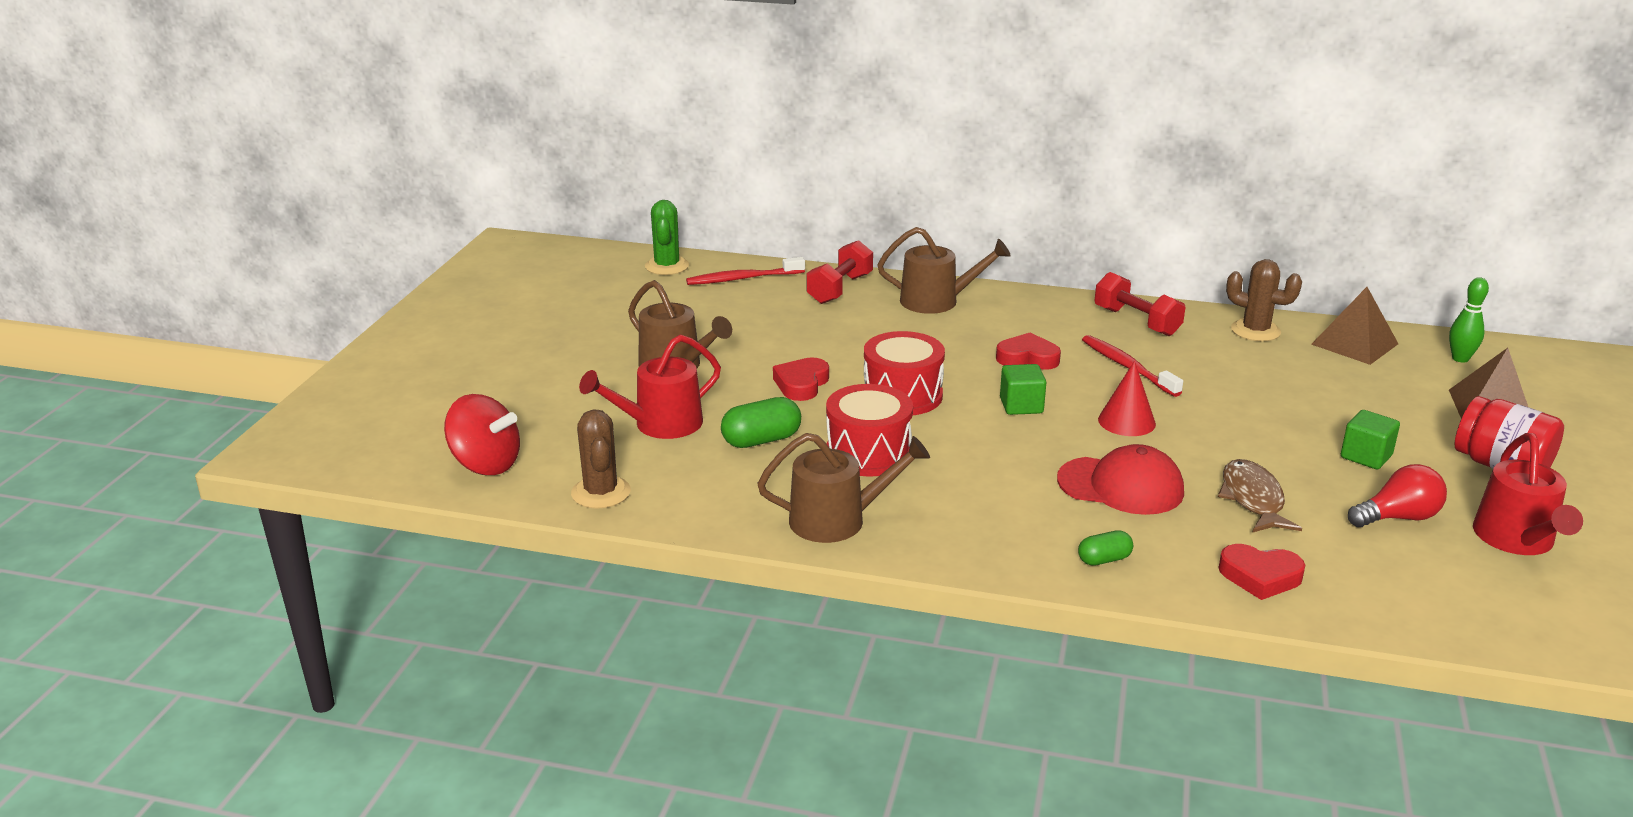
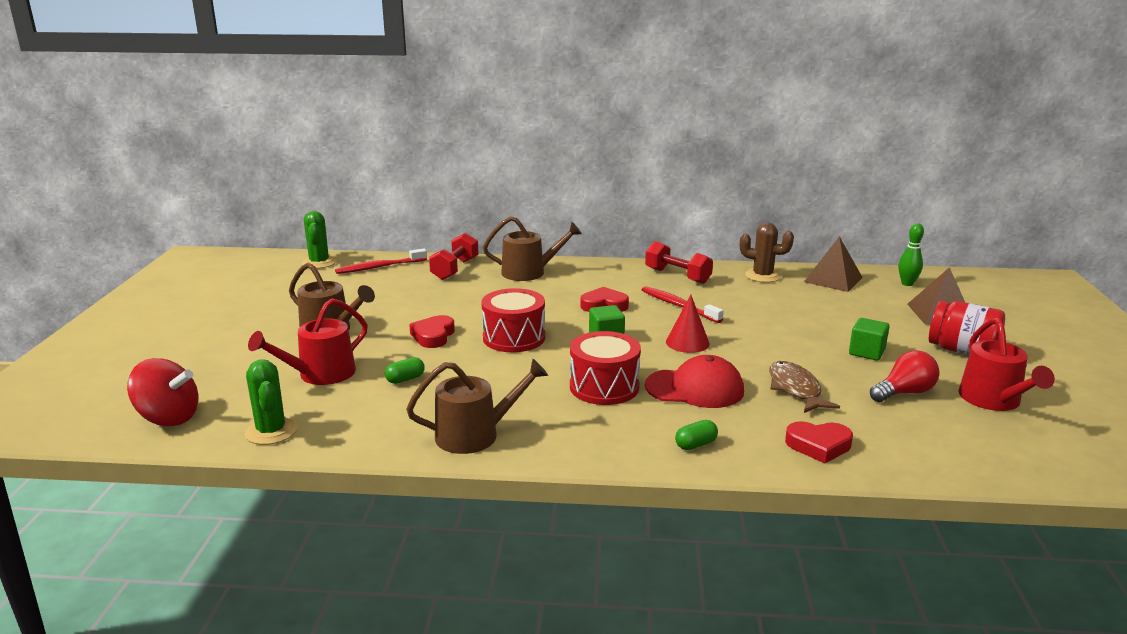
camera: 10 degrees left, 5 degrees down
brown cactus [571,409,631,509] -> green cactus [245,359,297,445]
green capsule [721,397,801,448] -> green capsule [385,357,425,384], size x0.61
red drum [826,384,913,477] -> red drum moved to [570,331,641,405]

